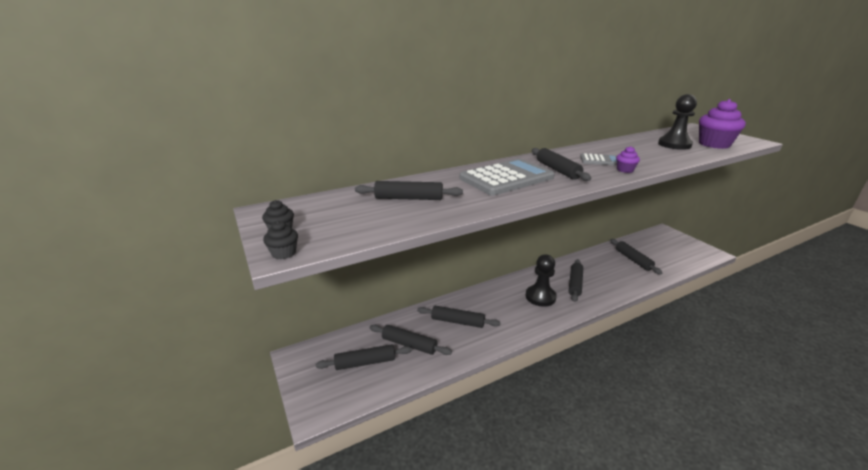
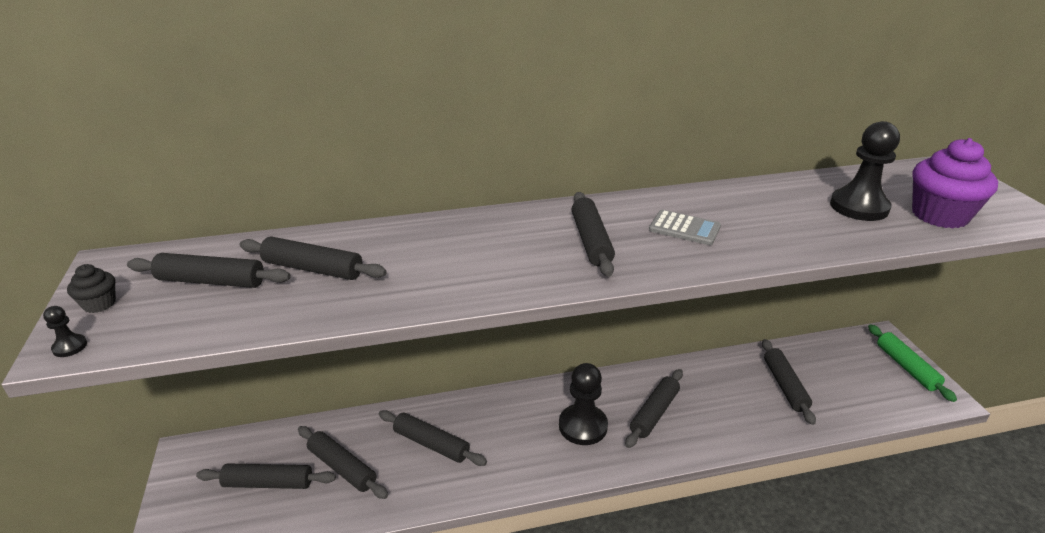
camera: 15 degrees right, 5 degrees up
black cupcake [263,220,298,259] -> black pawn [43,306,87,357]
grey calculator [459,159,555,195] -> none
purple cupcake [616,146,640,173] -> none
none -> black rolling pin [127,253,290,288]
none -> green rolling pin [868,324,957,402]

